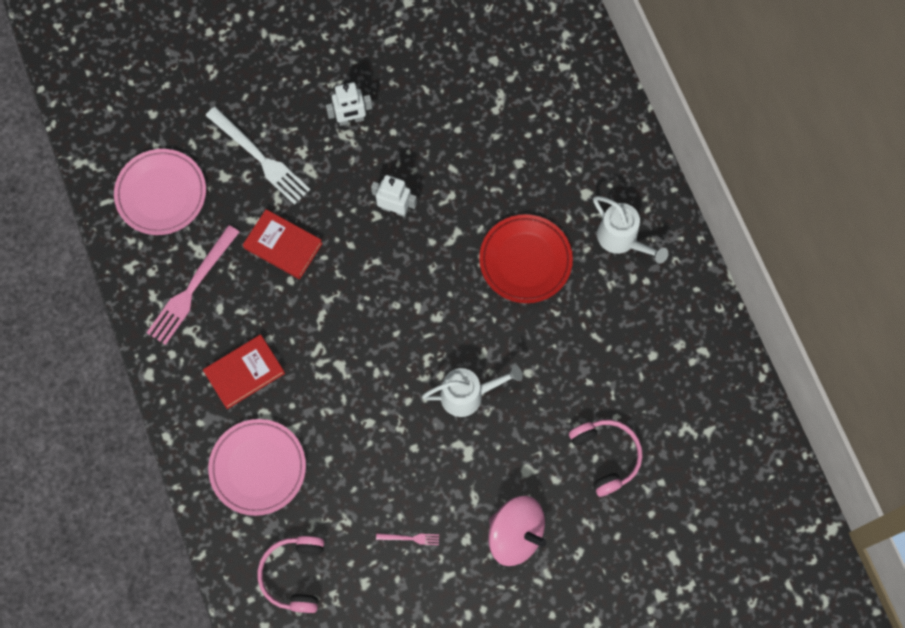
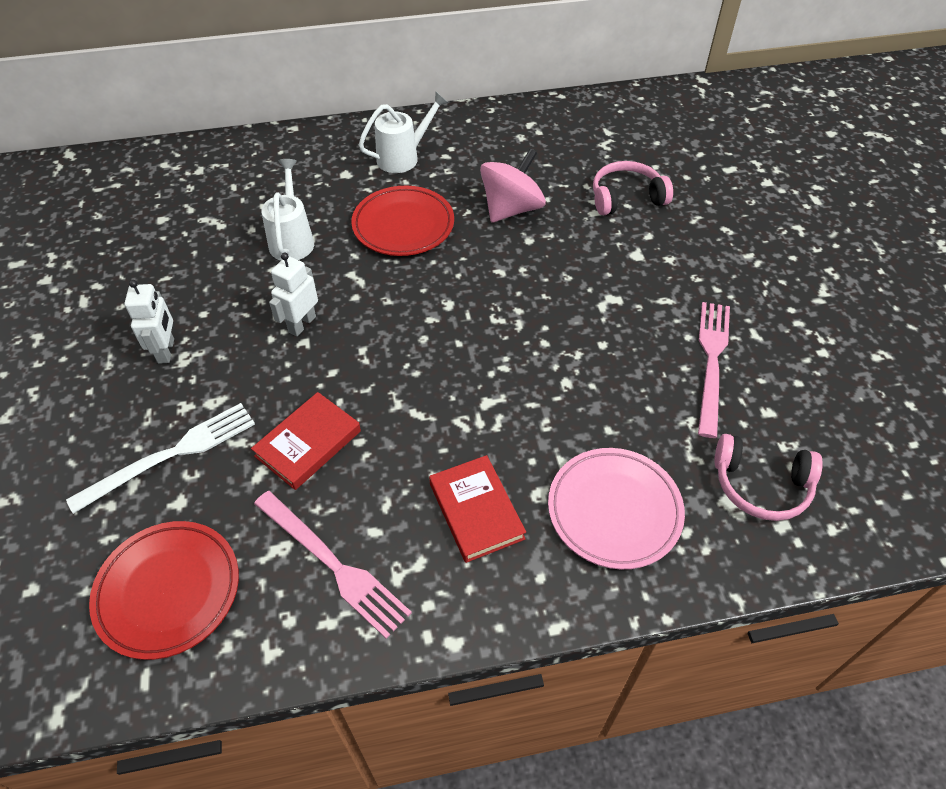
camera: 80 degrees left, 20 degrees down
pink plate [114,149,206,235] -> red plate [89,521,239,660]
pink fork [376,533,439,545] -> pink fork [698,302,730,438], size x2.29
white watering can [422,365,523,417] -> white watering can moved to [261,159,314,260]
pink spinning top [489,496,546,566] -> pink spinning top moved to [480,148,546,223]

